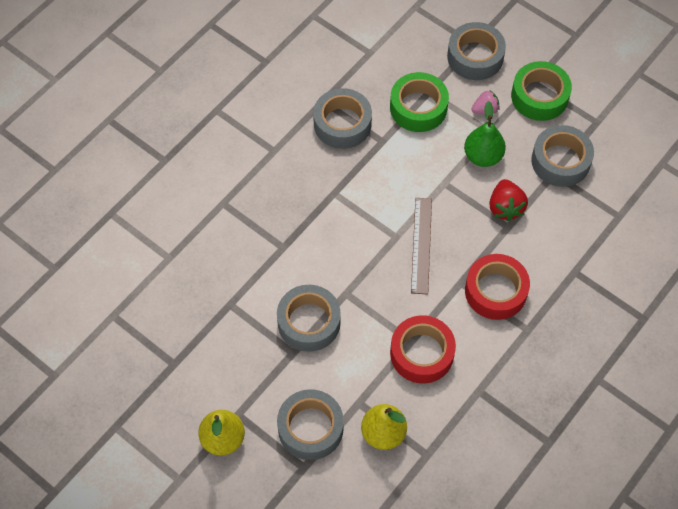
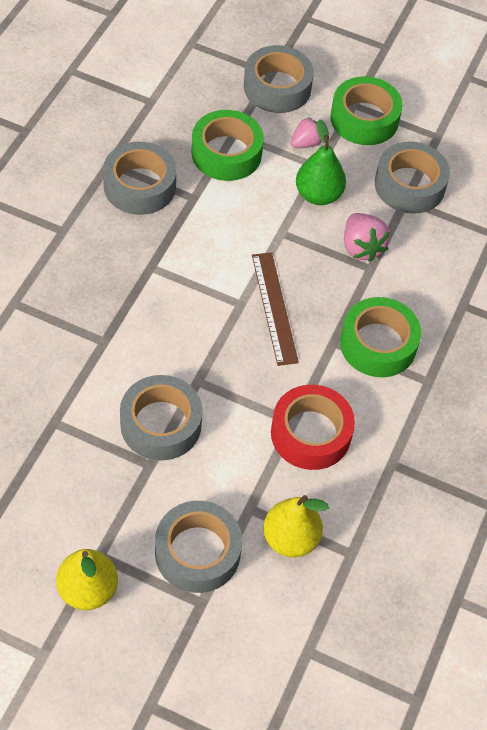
camera: 20 degrees left, 5 degrees down
red tape [465,254,530,320] -> green tape [340,297,421,377]
red strawberry [489,179,528,222] -> pink strawberry [344,213,390,262]

